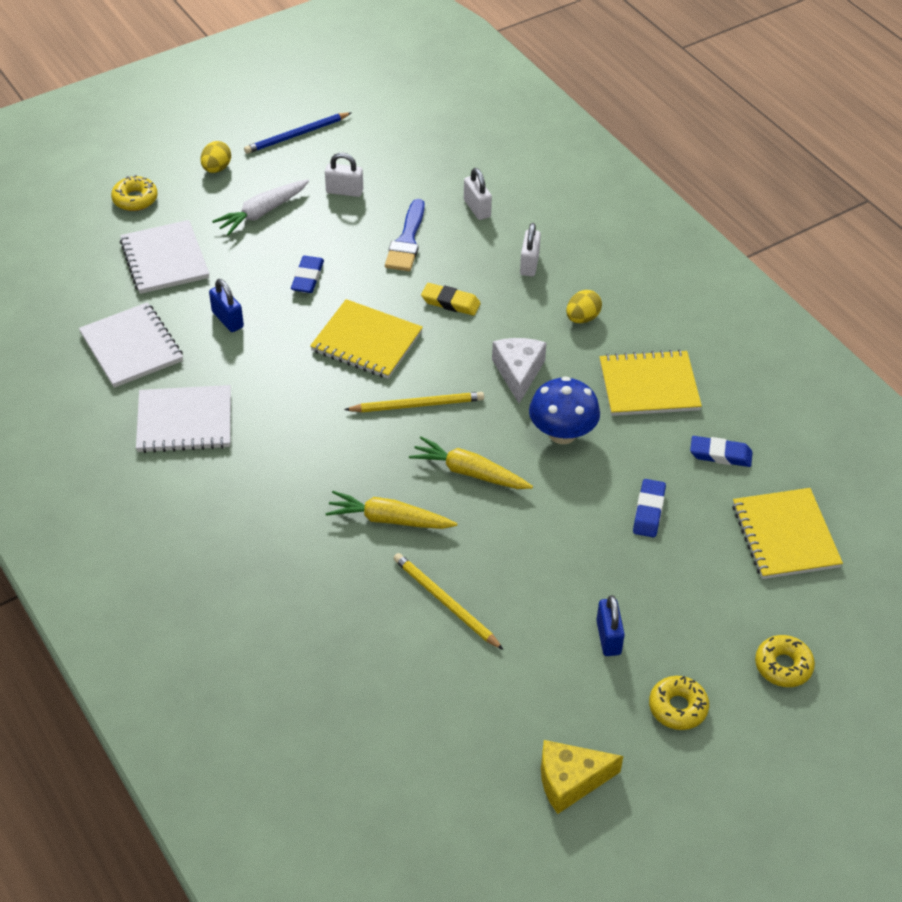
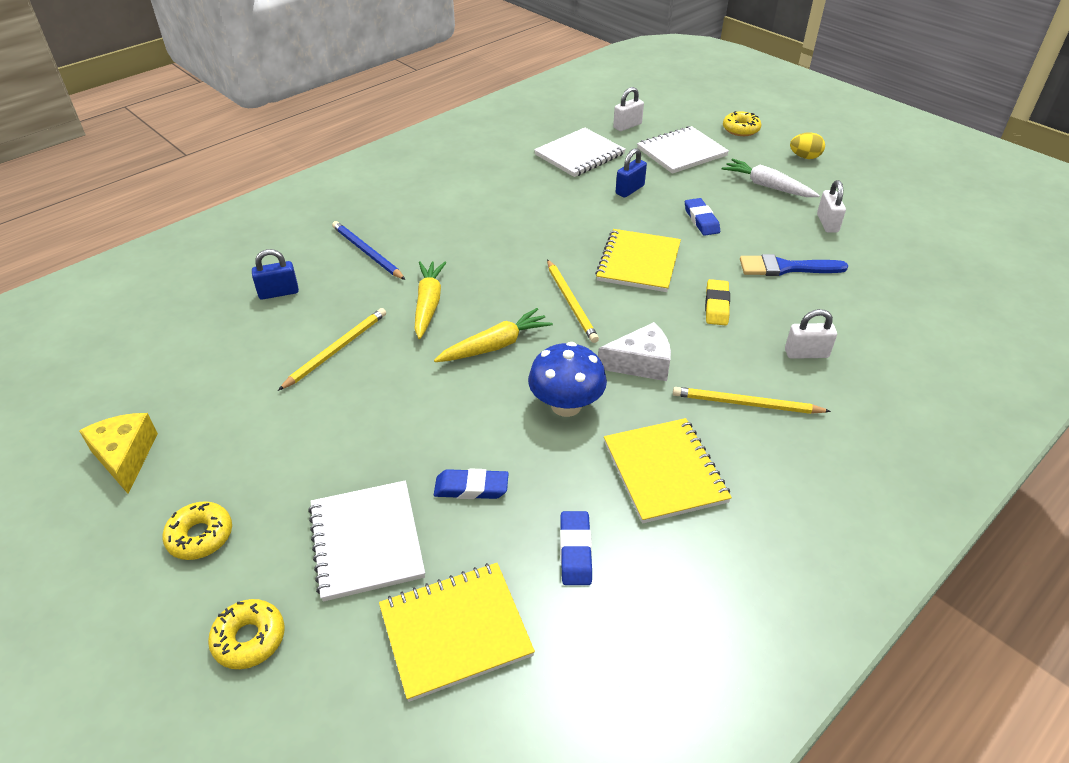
camera: 80 degrees right, 5 degrees down
white notebook [136,385,231,453] -> white notebook moved to [308,481,425,602]
blue pencil [244,112,352,154] -> blue pencil moved to [332,221,405,280]
blue eraser [291,256,324,293] -> blue eraser turned 75 degrees clockwise [685,198,720,236]
yellow carrot [409,436,533,489] -> yellow carrot turned 45 degrees clockwise [434,308,553,362]
white padlock [464,168,492,220] -> white padlock moved to [613,87,644,131]
yellow egg [566,290,602,323] -> yellow pencil [673,387,831,414]
blue padlock [596,595,625,656] -> blue padlock moved to [252,249,299,300]

